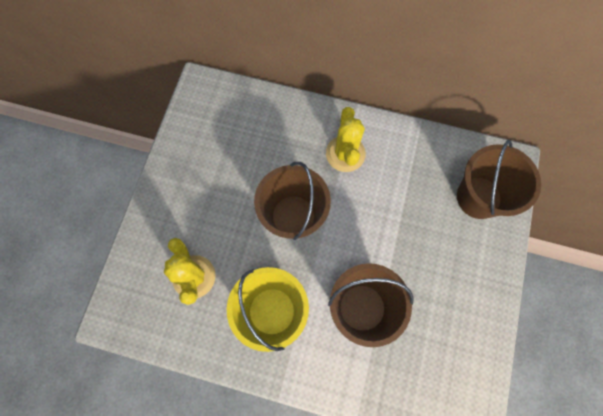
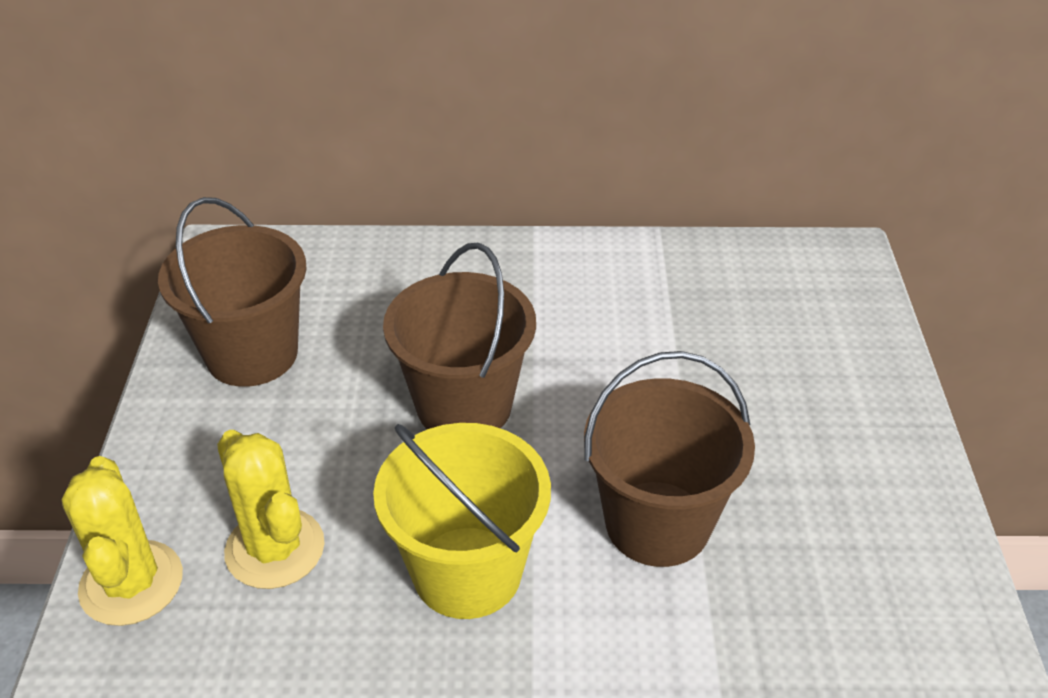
camera: 15 degrees left, 30 degrees down
yellow cactus [326,107,366,172] -> yellow cactus moved to [62,456,183,626]
brown bucket [457,140,541,219] -> brown bucket moved to [158,197,307,387]

